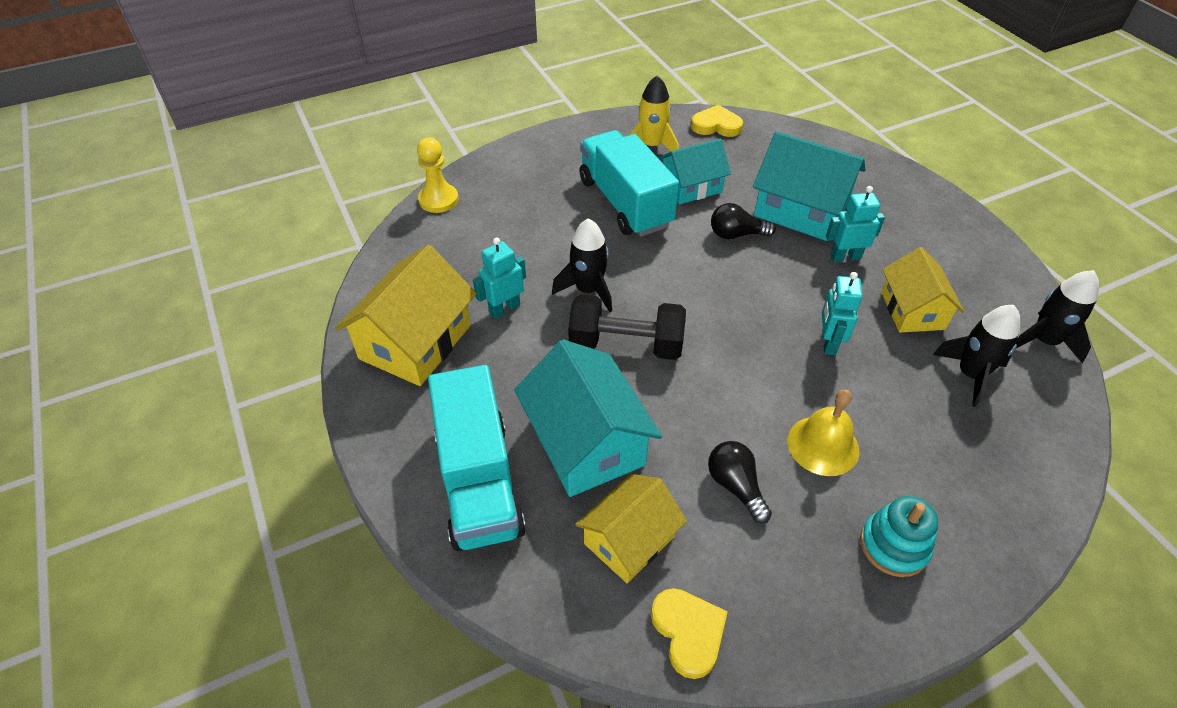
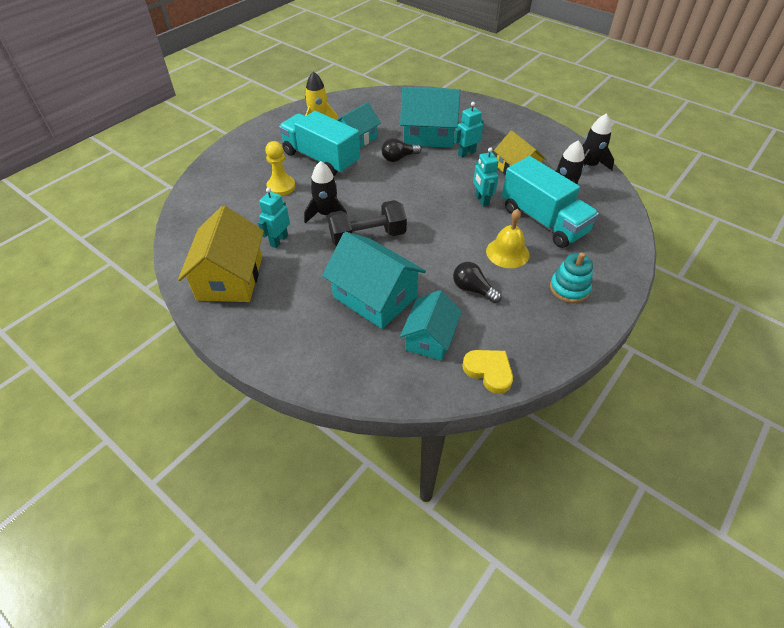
camera: 25 degrees left, 0 degrees up
yellow pawn [417,137,459,213] -> yellow pawn moved to [265,141,295,196]
turquoise truck [428,365,526,551] -> turquoise truck moved to [502,156,599,248]
yellow house [575,474,687,583] -> turquoise house [400,290,462,361]
yellow heart [691,105,743,137] -> none

